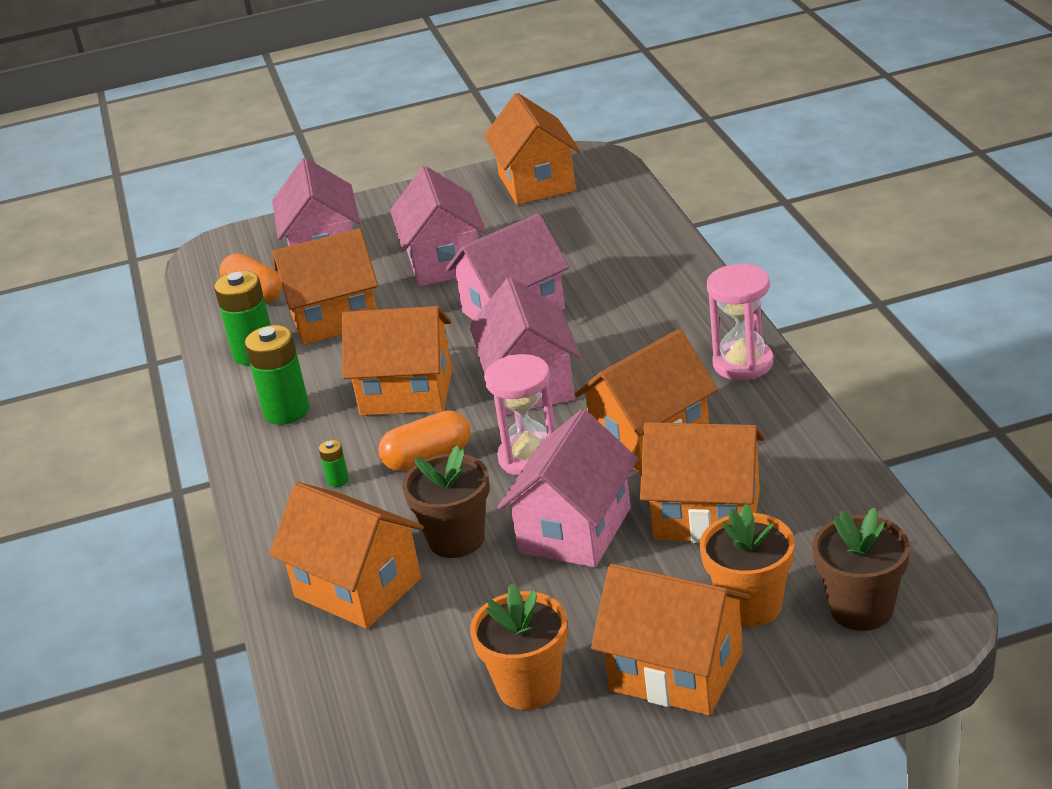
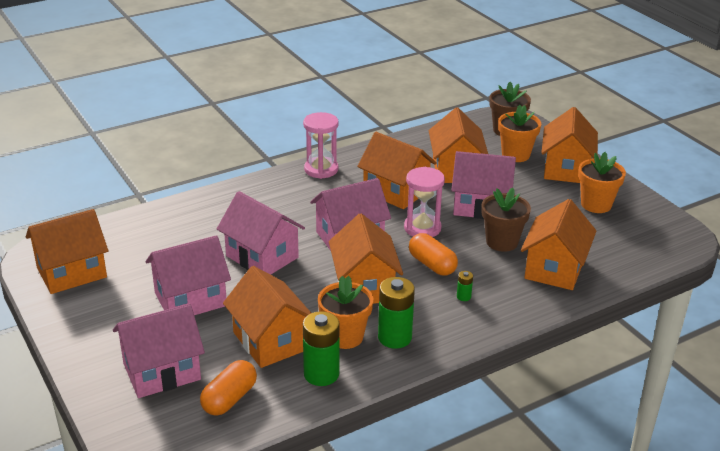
camera: 110 degrees left, 0 degrees up
none -> orange flower pot [318,276,373,349]

